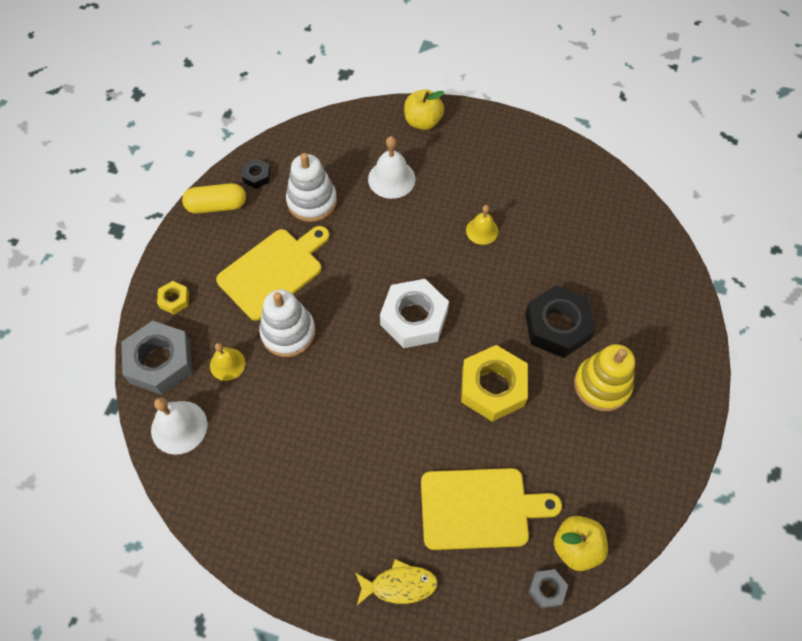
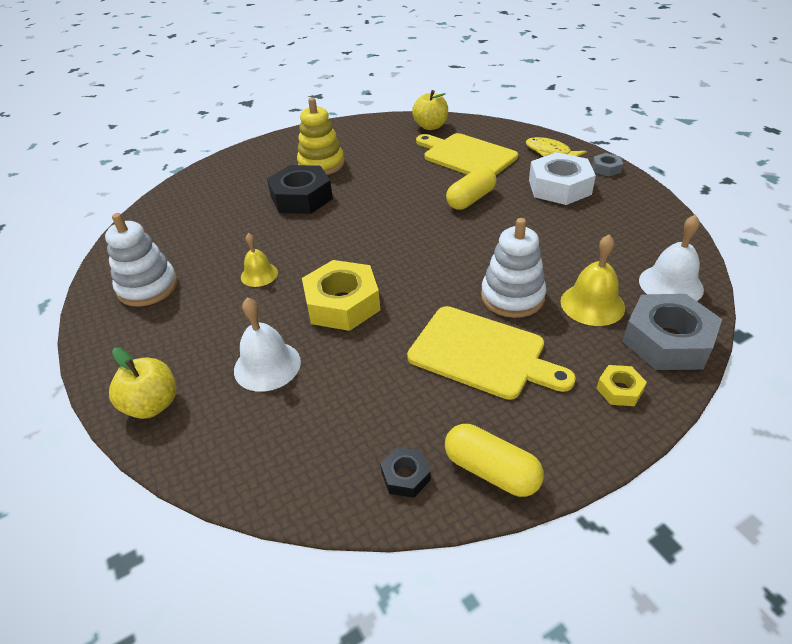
camera: 135 degrees left, 20 degrees down
yellow bell [210,343,246,381] -> yellow bell [561,235,625,326], size x1.52
yellow cutting board [216,226,330,321] -> yellow cutting board turned 150 degrees counterclockwise [407,306,576,400]
white stacking toy [286,153,337,222] -> white stacking toy moved to [105,213,178,307]
white nut [380,279,449,348] -> white nut moved to [529,152,596,205]
yellow nut [461,345,528,422] -> yellow nut moved to [302,260,380,331]
grey nut [528,569,568,609] -> grey nut moved to [592,153,623,177]
none -> yellow capsule [446,167,497,210]

